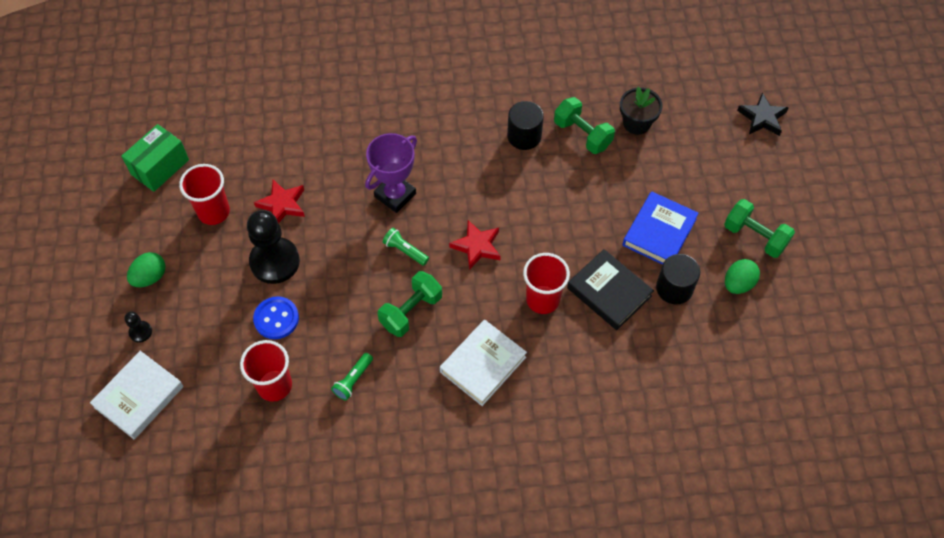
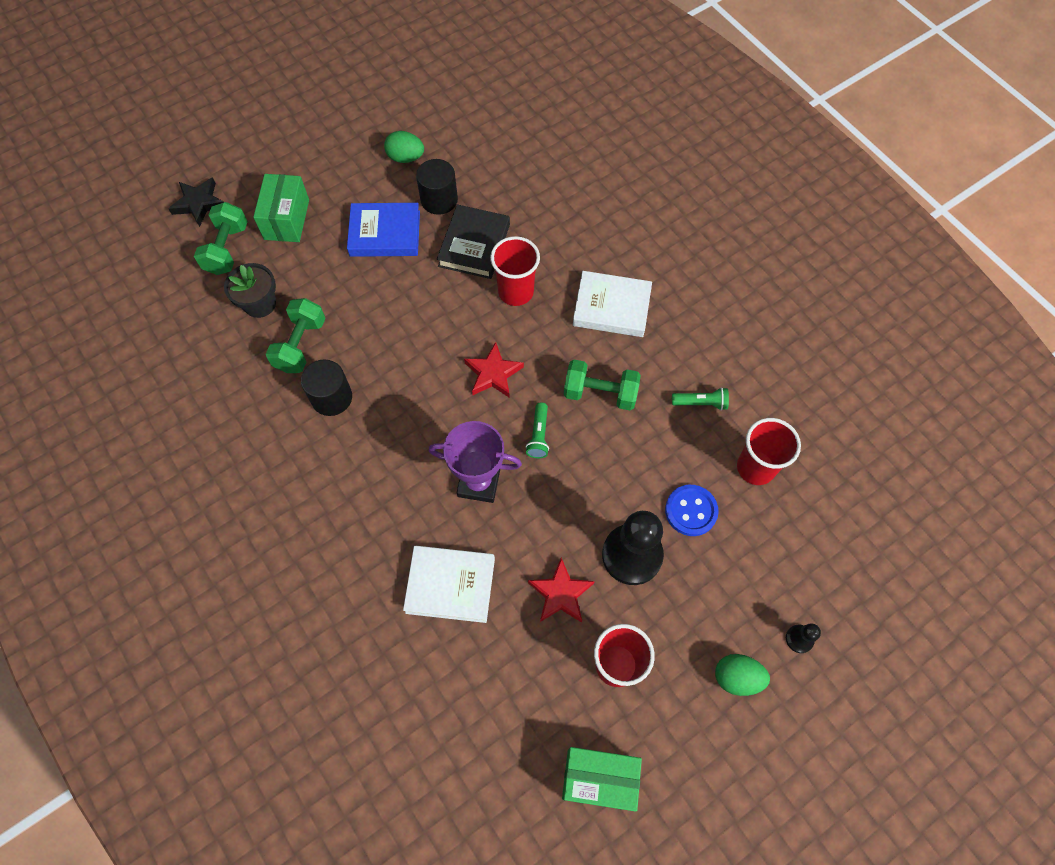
camera: 120 degrees left, 5 degrees up
white book [90,351,184,439] -> white book moved to [403,546,495,623]
green dumbbell [724,199,795,258] -> green dumbbell moved to [194,202,248,275]
none -> green box [253,174,309,242]

